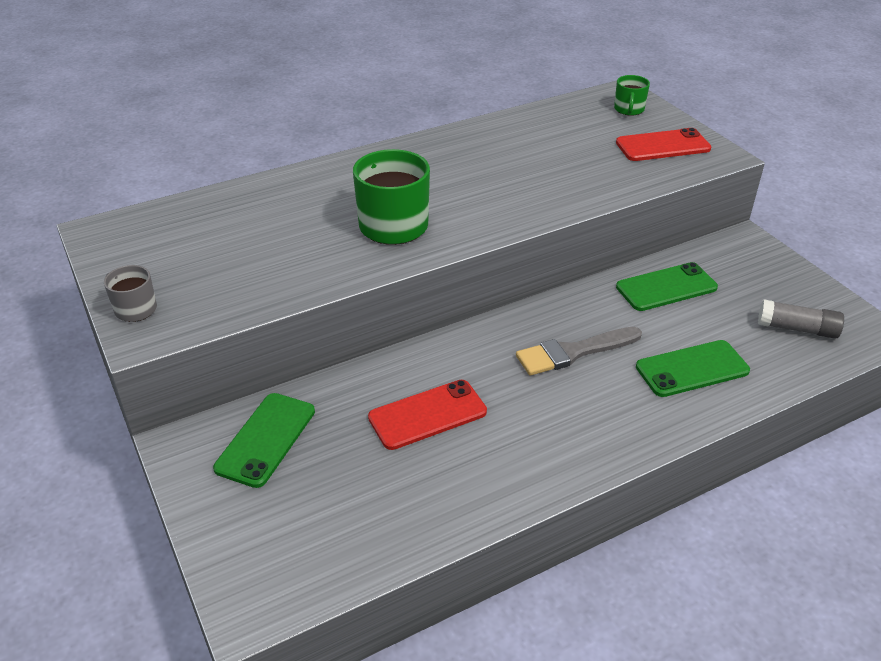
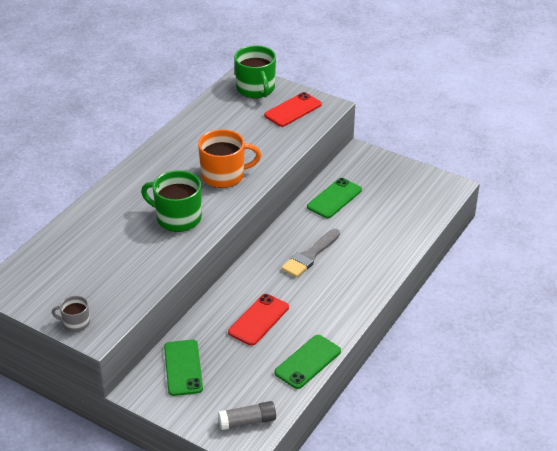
camera: 30 degrees left, 0 degrees up
green mug [614,75,650,116] -> green mug [234,46,276,98], size x1.89
green phone [636,340,750,397] -> green phone moved to [275,335,341,389]
grey glue stick [758,299,844,339] -> grey glue stick moved to [218,401,276,430]
none -> orange mug [198,129,261,188]

